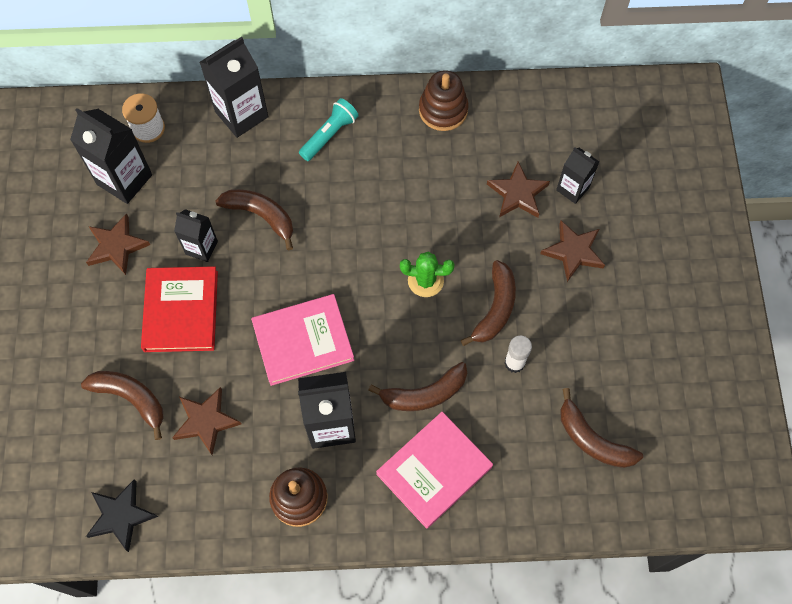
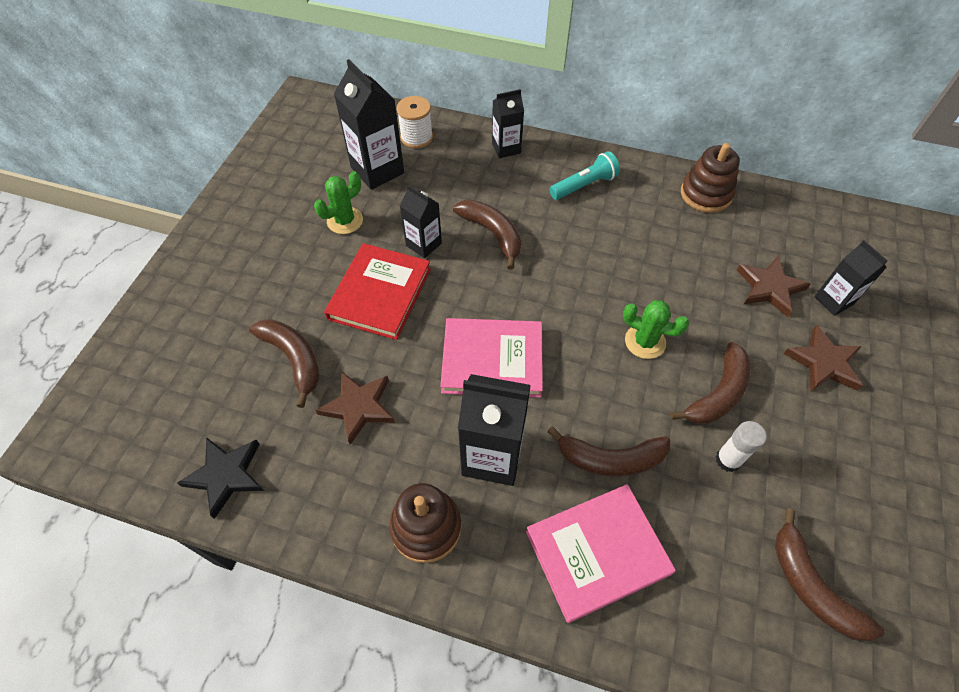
camera: 20 degrees right, 10 degrees down
brown star [86,213,150,275] -> green cactus [314,171,363,234]
black carton [199,37,268,138] -> black carton [492,89,524,158], size x0.60

